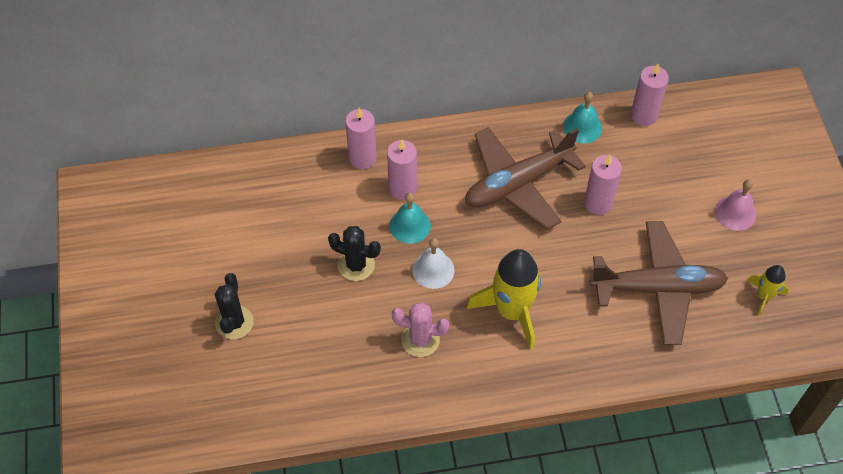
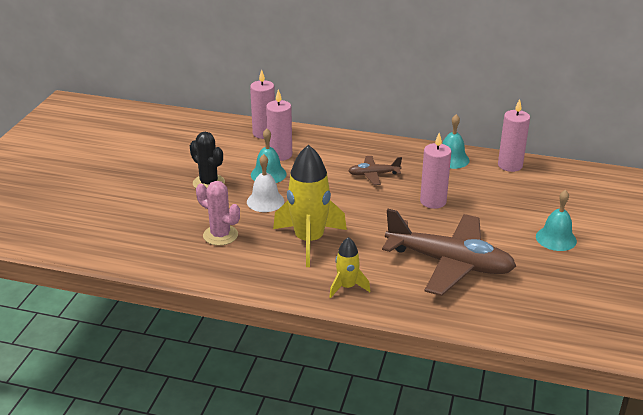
camera: 25 degrees right, 25 degrees down
black cactus [215,273,253,339] -> none
brown plane [465,127,586,230] -> brown plane [348,156,402,185], size x0.46
pink bell [715,179,756,231] -> turquoise bell [536,190,577,251]
yellow rocket [747,265,789,316] -> yellow rocket moved to [329,237,370,298]

